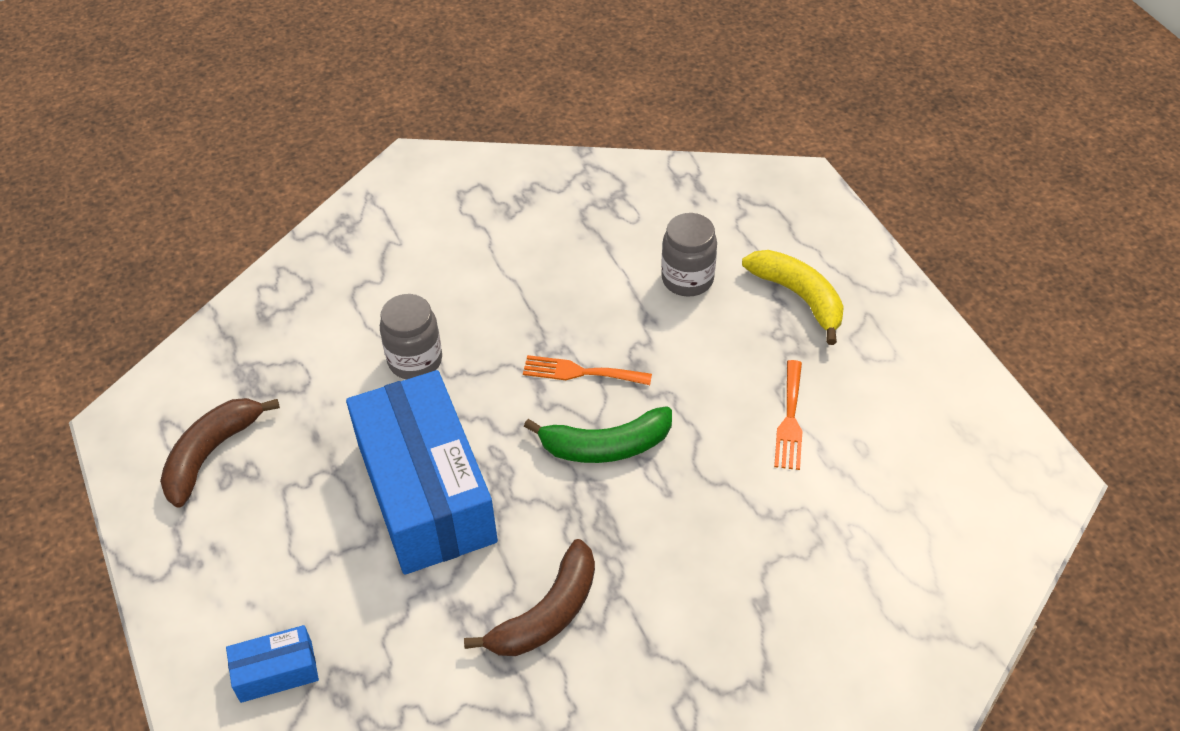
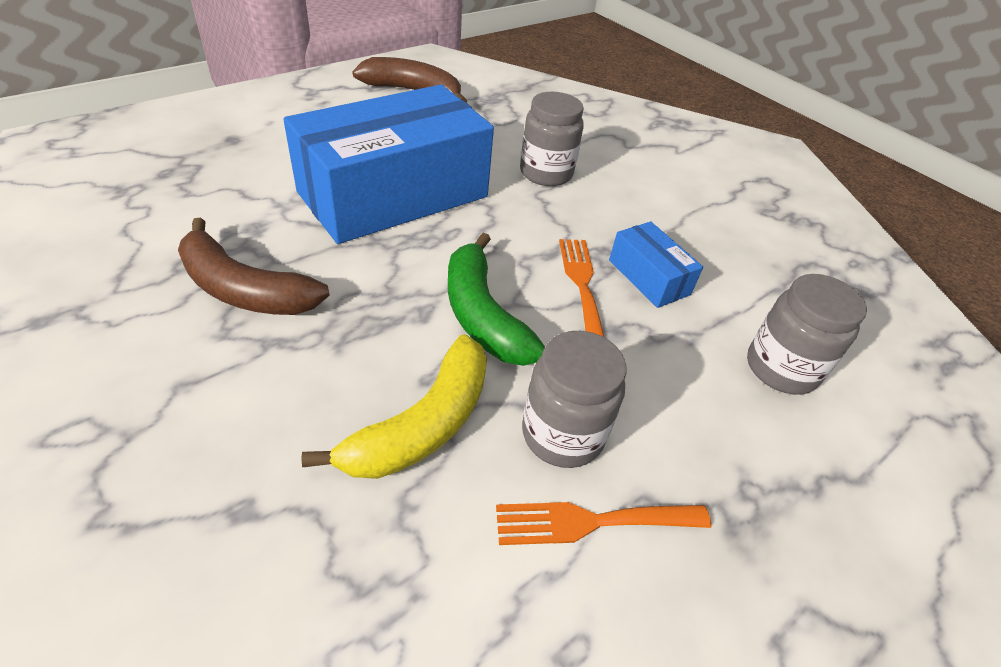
camera: 70 degrees right, 5 degrees down
blue box [226,625,319,703] -> blue box moved to [609,222,703,308]
yellow banana [742,250,844,345] -> yellow banana moved to [301,334,487,479]
none -> grey jar [522,331,627,468]

